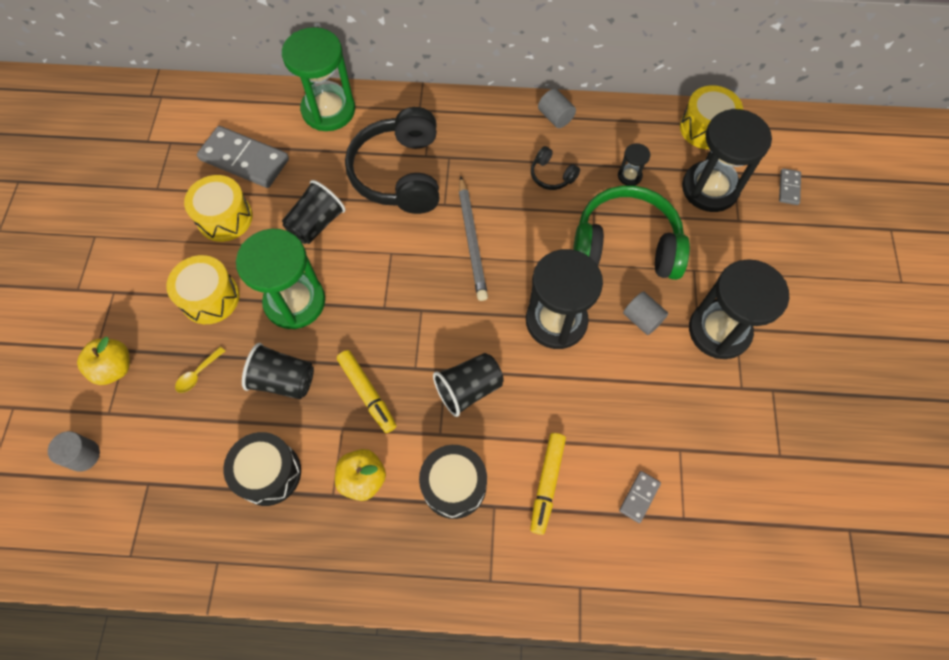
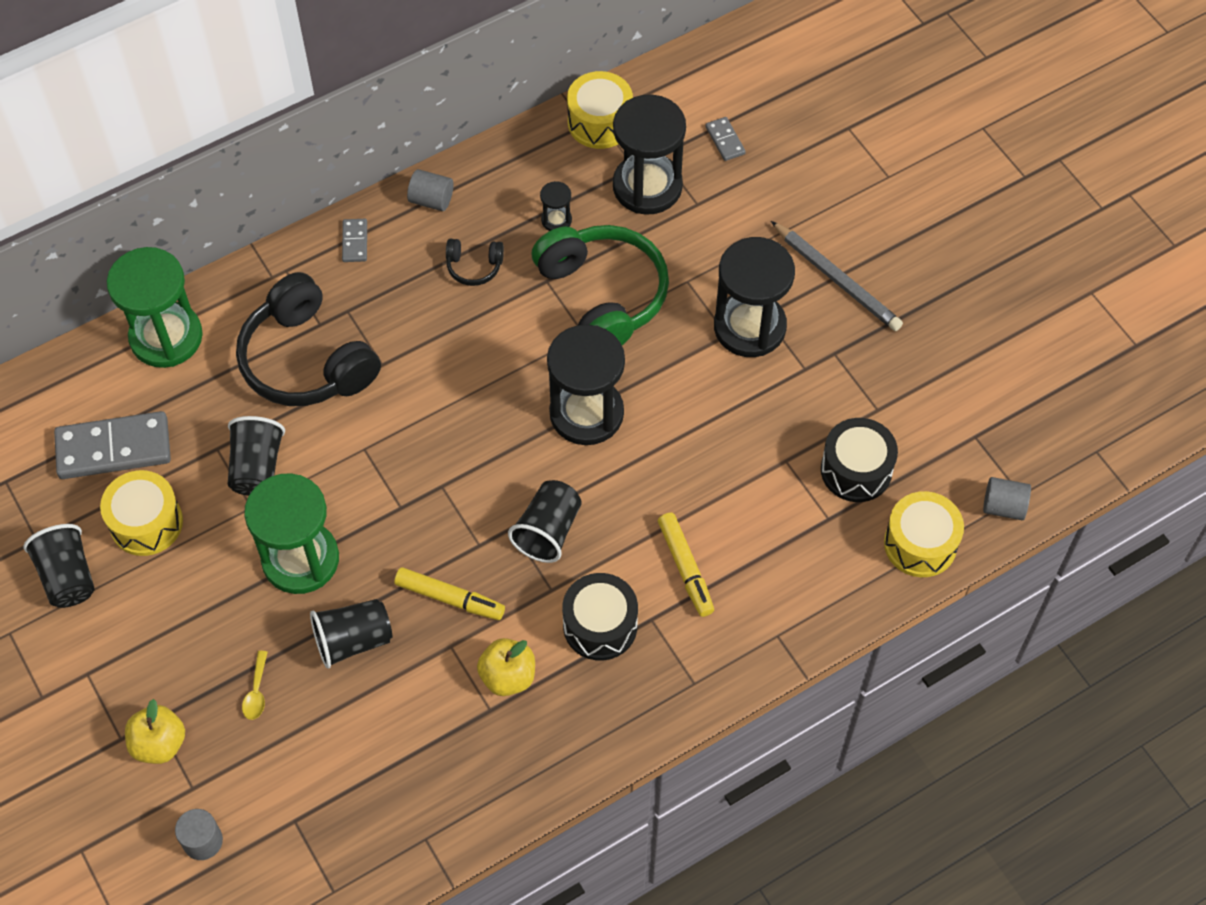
camera: 35 degrees left, 5 degrees down
yellow drum [166,255,240,324] -> yellow drum moved to [884,491,964,577]
black drum [223,432,301,506] -> black drum moved to [821,418,898,502]
grey pencil [459,176,488,301] -> grey pencil moved to [771,221,903,331]
green headphones [573,185,690,280] -> green headphones turned 90 degrees clockwise [531,225,669,345]
grey domino [619,471,661,523] -> grey domino moved to [342,219,367,262]
grey cylinder [623,291,669,335] -> grey cylinder moved to [983,477,1031,520]
none -> black cup [24,524,95,608]

